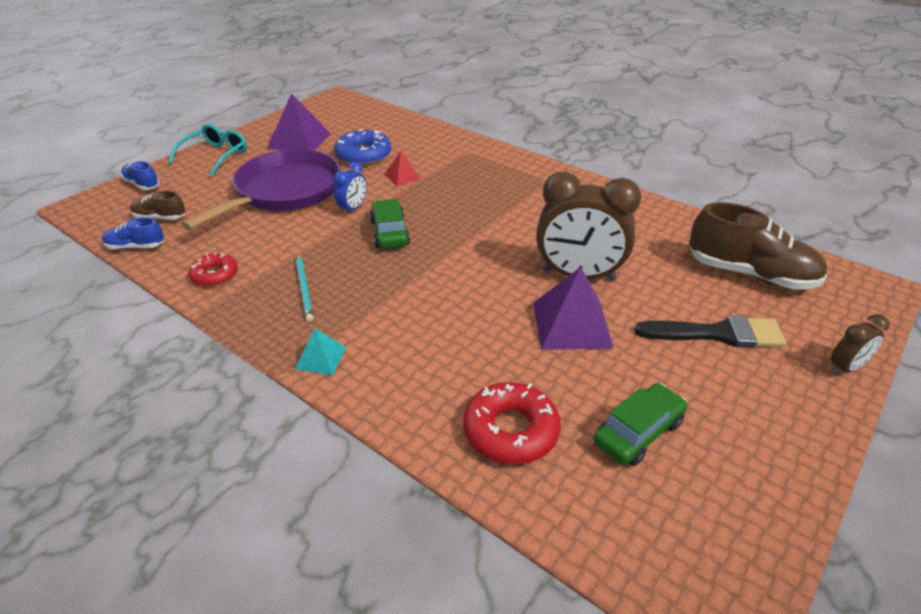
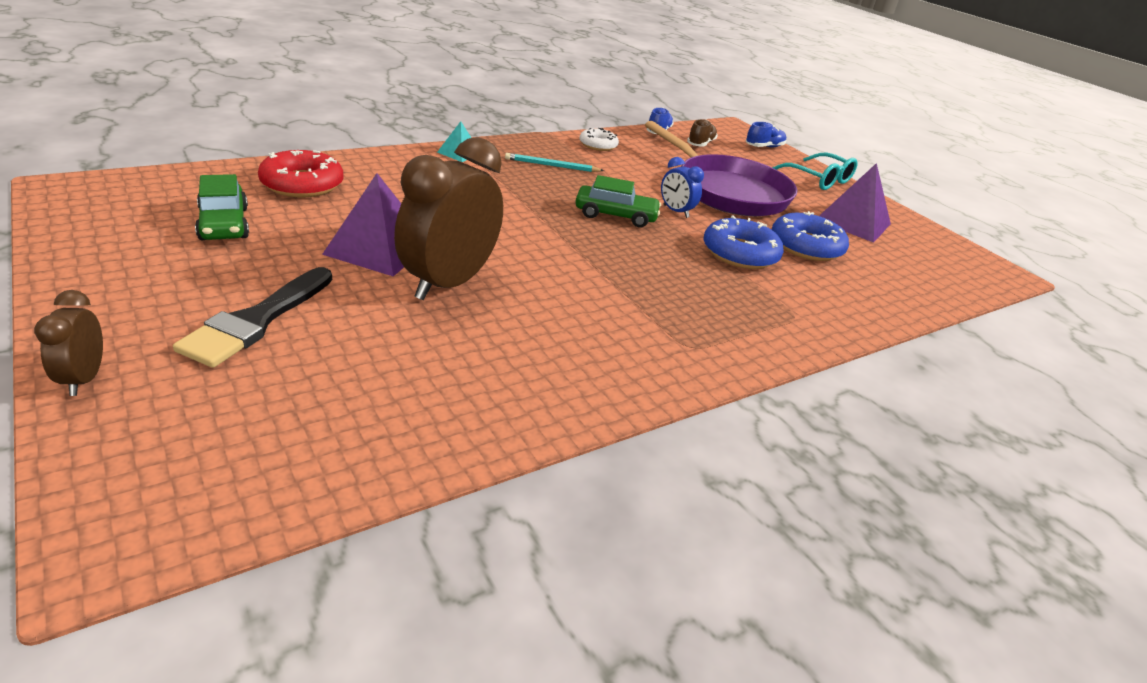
camera: 105 degrees right, 5 degrees down
red donut [189,252,238,287] -> white donut [580,128,619,151]
red pyramid [384,151,421,186] -> blue donut [703,215,784,269]
brown shoe [689,202,827,290] -> none

